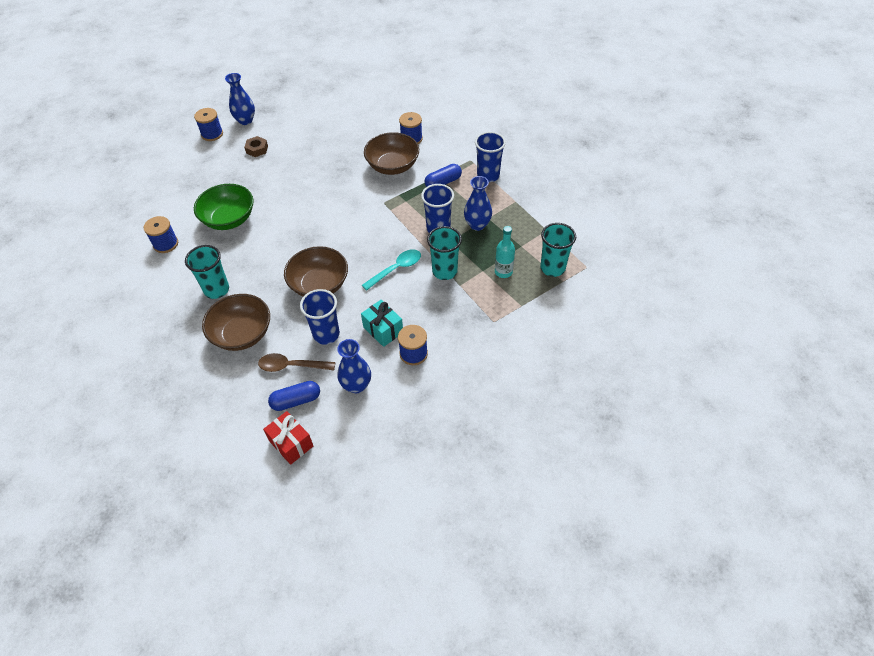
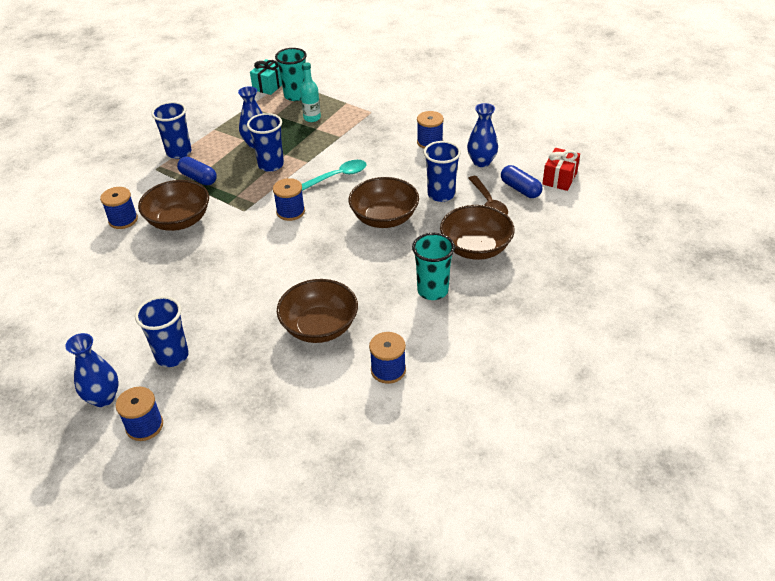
camera: 110 degrees left, 10 degrees down
green bowl [194,184,254,230] -> brown bowl [277,279,358,343]
brown nut [244,136,268,157] -> blue cup [135,296,189,367]
turquoise gift [361,300,403,347] -> turquoise gift moved to [250,59,282,95]
turquoise spoon [362,249,421,291] -> turquoise spoon turned 120 degrees clockwise [302,160,367,191]
turquoise cup [427,226,462,280] -> none
none -> blue spool [273,178,305,221]

